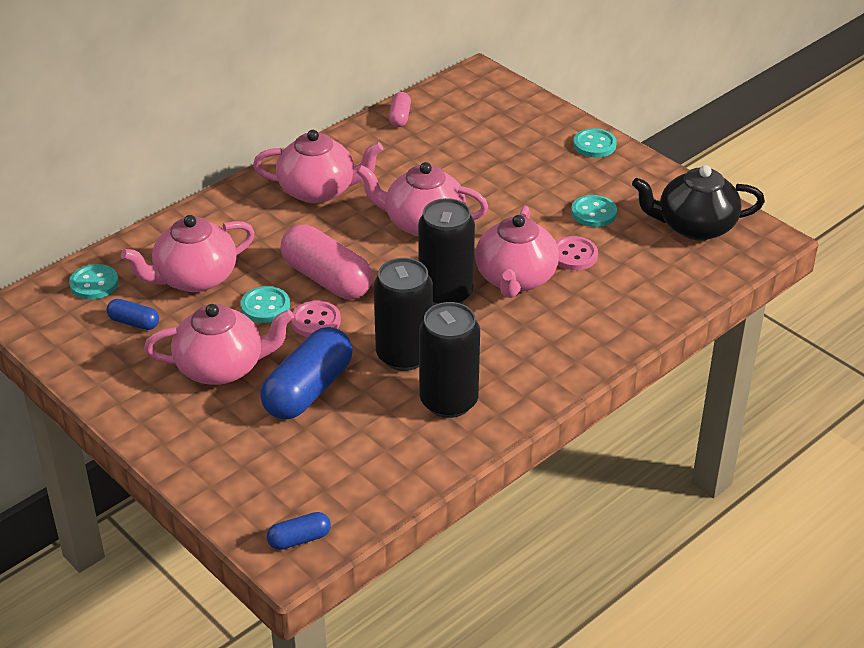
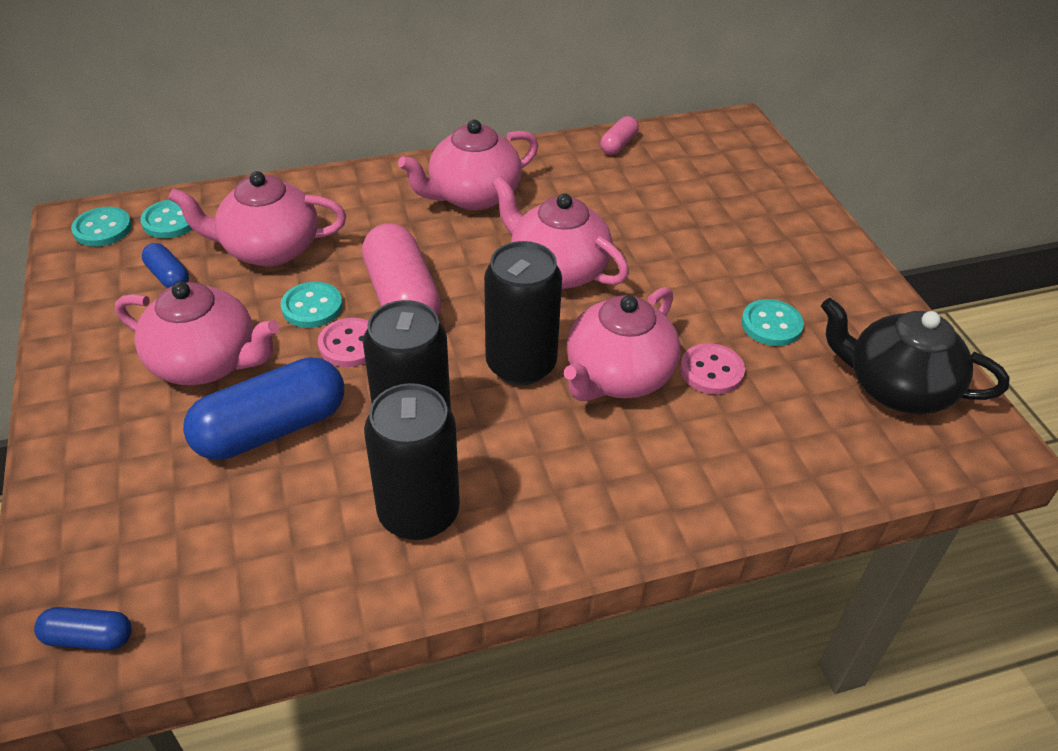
camera: 25 degrees right, 5 degrees up
pink teapot [253,130,383,203] -> pink teapot turned 120 degrees clockwise [398,120,538,210]
turquoise button [573,128,617,158] -> turquoise button moved to [71,207,132,246]

